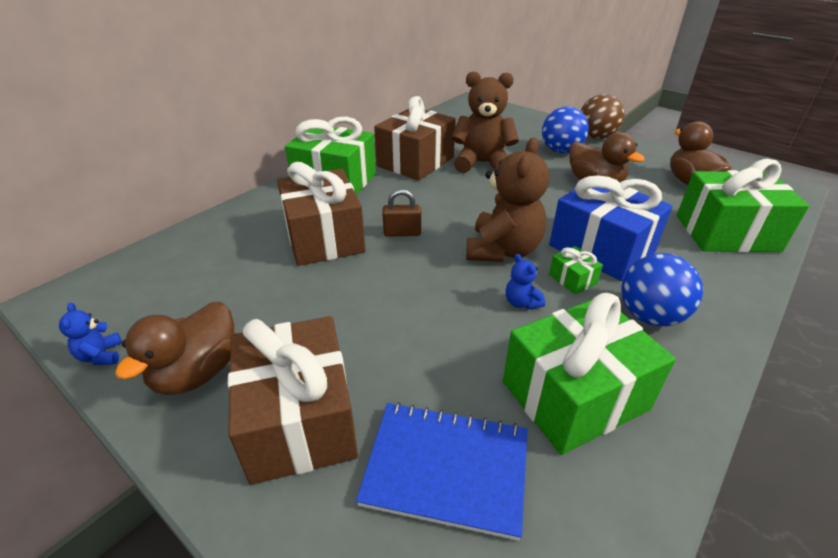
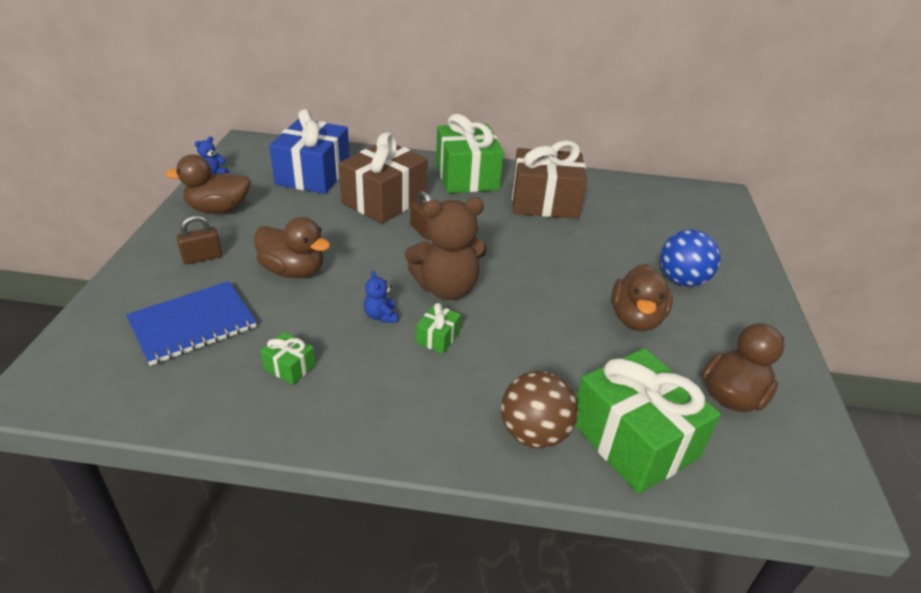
camera: 55 degrees right, 0 degrees up
brown gift [228,316,358,485] -> brown padlock [176,215,222,264]
blue notebook [356,402,528,541] -> blue notebook turned 75 degrees clockwise [126,281,257,366]
brown teddy bear [451,71,519,173] -> none
green gift [503,293,676,455] -> green gift [260,332,315,385], size x0.42
blue teddy bear [506,254,545,309] -> blue teddy bear turned 45 degrees counterclockwise [364,271,398,323]
blue gift [549,175,672,281] -> blue gift moved to [269,109,350,194]
brown ball [581,94,624,139] -> brown ball moved to [501,371,578,449]
blue ball [621,253,703,326] -> none
none -> brown duck [254,217,330,278]

